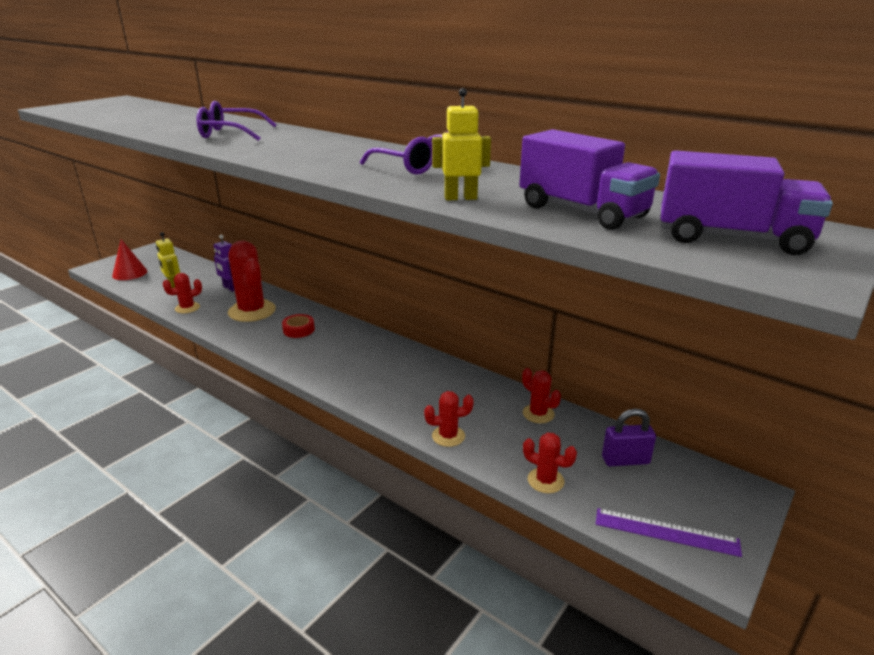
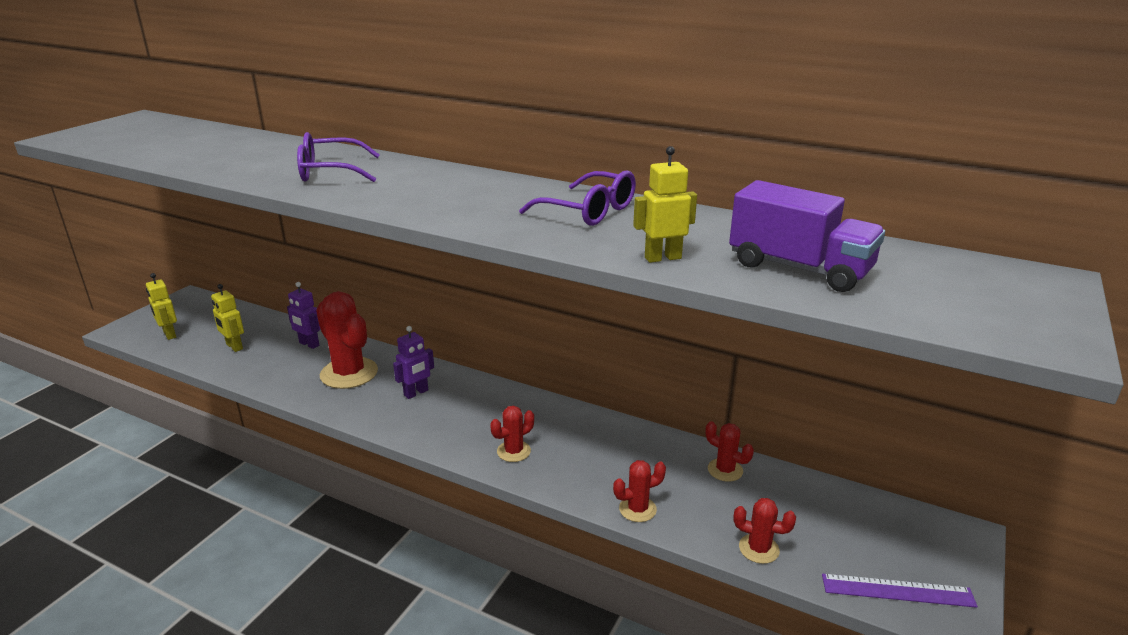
camera: 10 degrees left, 0 degrees up
red cone [112,239,148,280] -> yellow robot [146,273,177,340]
red cactus [163,273,202,313] -> red cactus moved to [490,406,534,462]
red tape [282,314,315,338] -> purple robot [393,326,434,399]
purple padlock [602,409,656,466] -> none
purple truck [661,150,833,255] -> none

